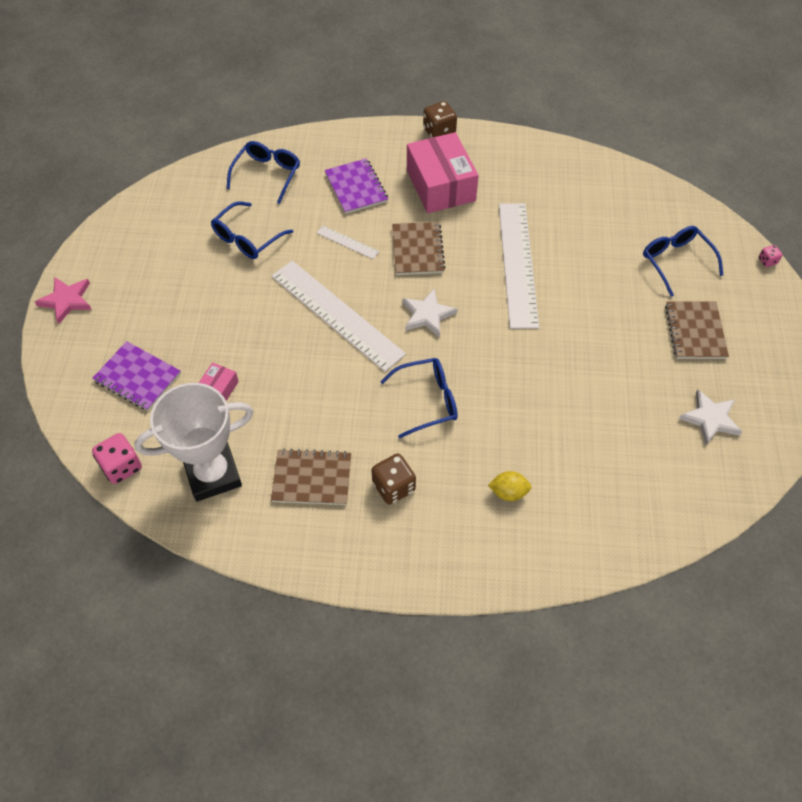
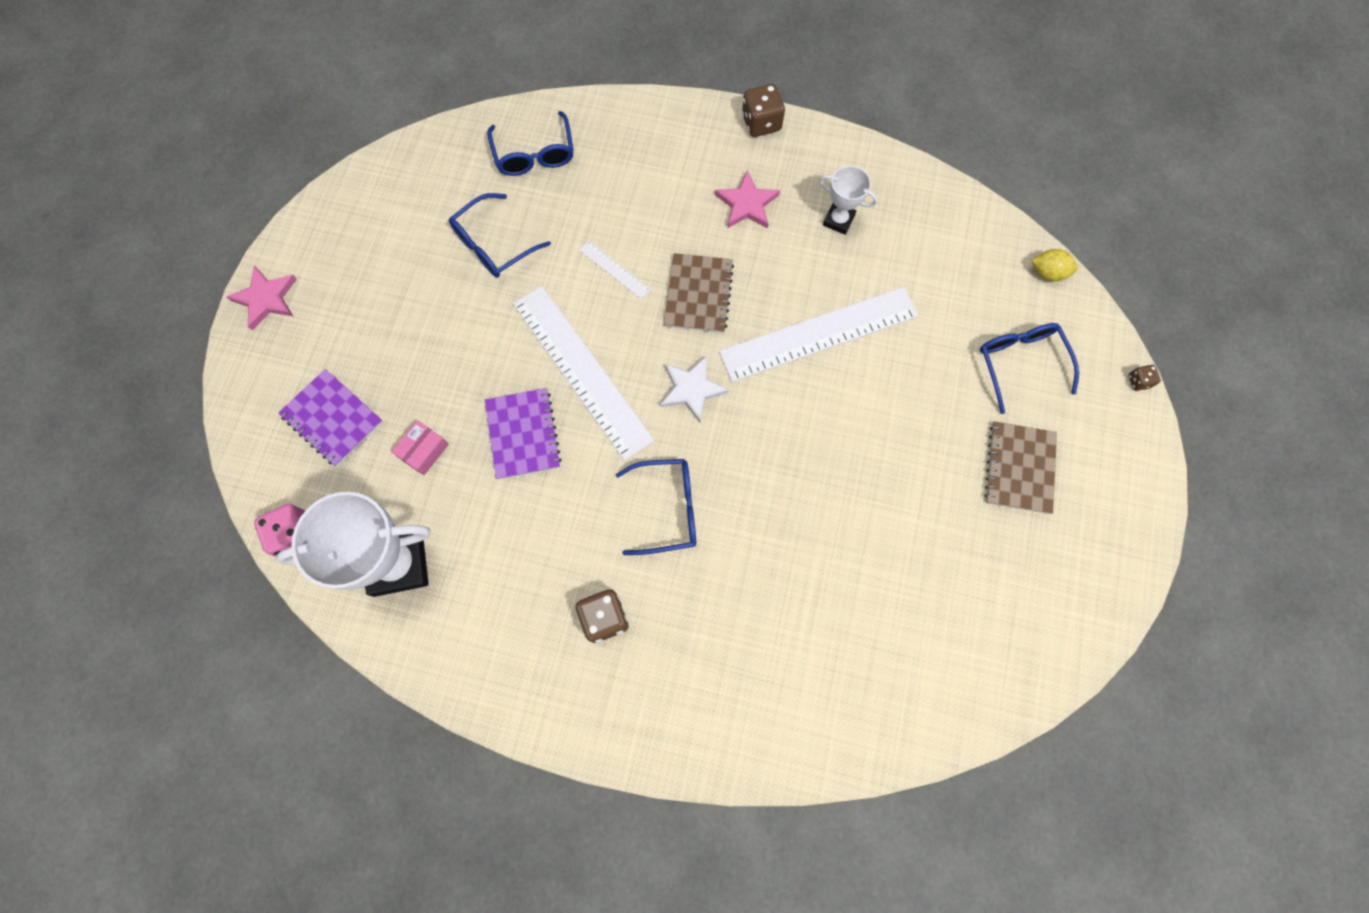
camera: 10 degrees right, 15 degrees up
blue glasses [226,141,300,204] -> blue glasses turned 135 degrees clockwise [487,111,574,176]
brown notebook [271,449,351,505] -> none
purple notebook [325,158,388,214] -> purple notebook moved to [485,388,562,480]
pink box [407,132,479,213] -> pink star [715,170,780,229]
yellow lemon [488,471,531,501] -> yellow lemon moved to [1031,249,1078,281]
white ruler [499,203,539,329] -> white ruler turned 60 degrees clockwise [719,287,919,382]
white star [679,390,742,445] -> none
pink dice [759,245,783,267] -> brown dice [1128,365,1161,391]
none -> white trophy [819,166,878,235]

